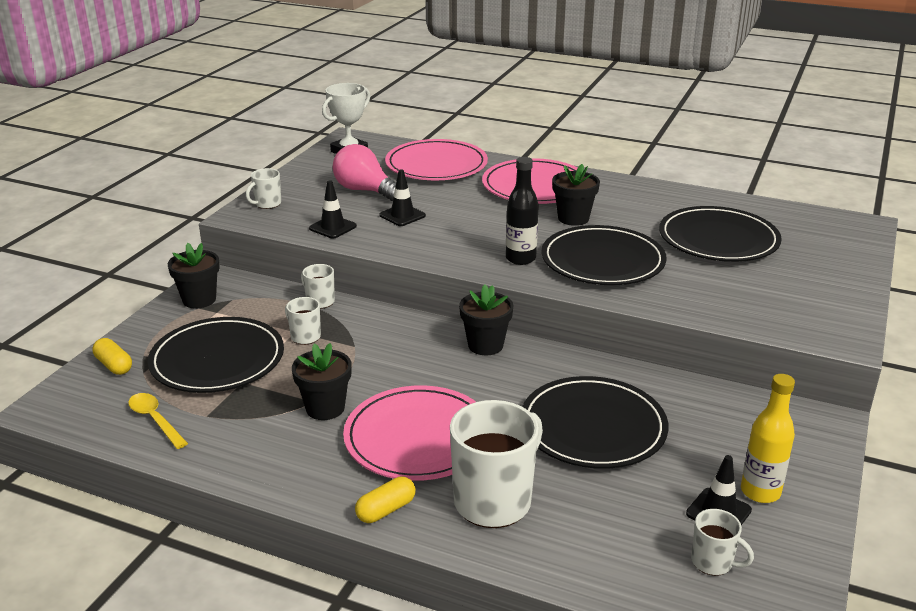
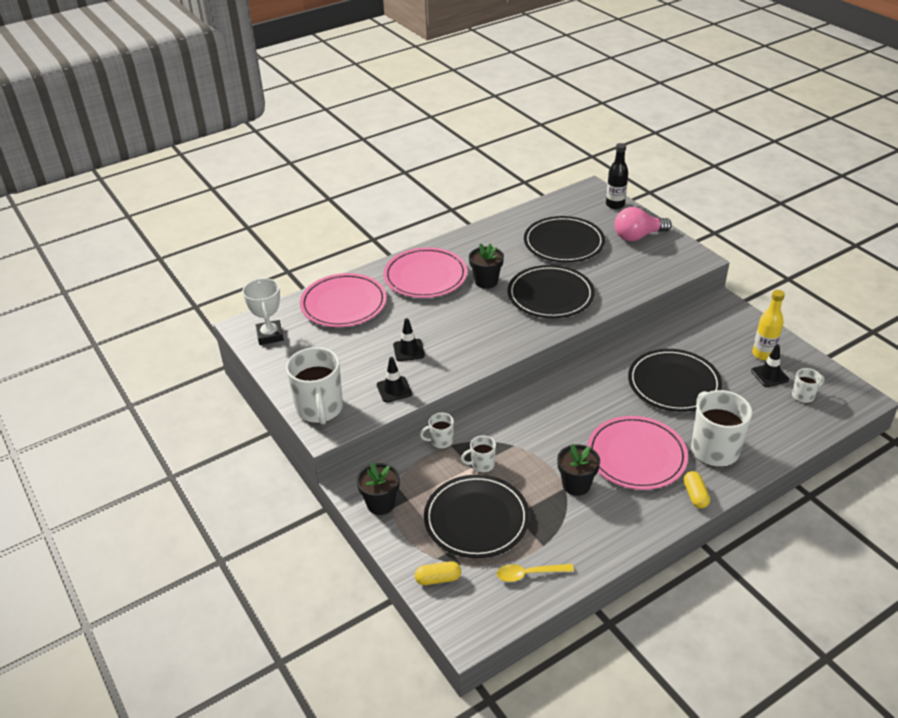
camera: 55 degrees left, 10 degrees up
white mug [246,168,281,209] -> white mug [286,347,343,425], size x2.05
pink light bulb [333,144,396,201] -> pink light bulb moved to [615,207,672,241]
black flower pot [459,284,513,355] -> none
black bottle [506,157,539,265] -> black bottle moved to [606,143,628,209]

